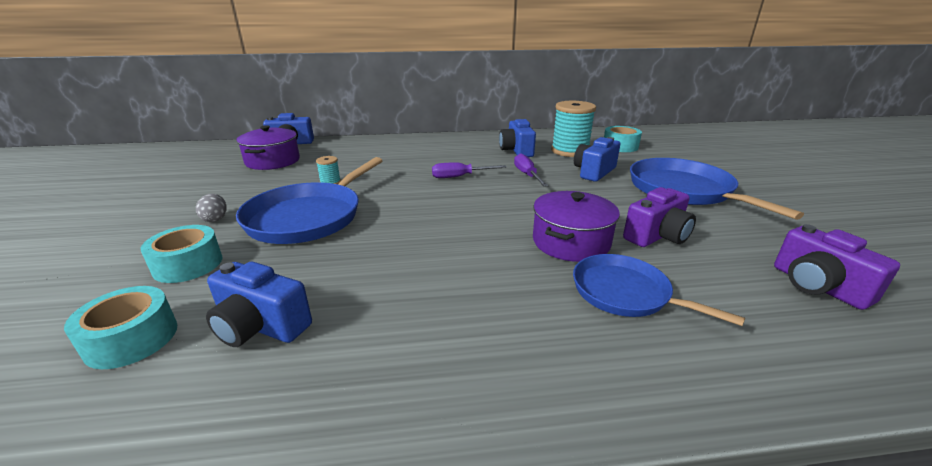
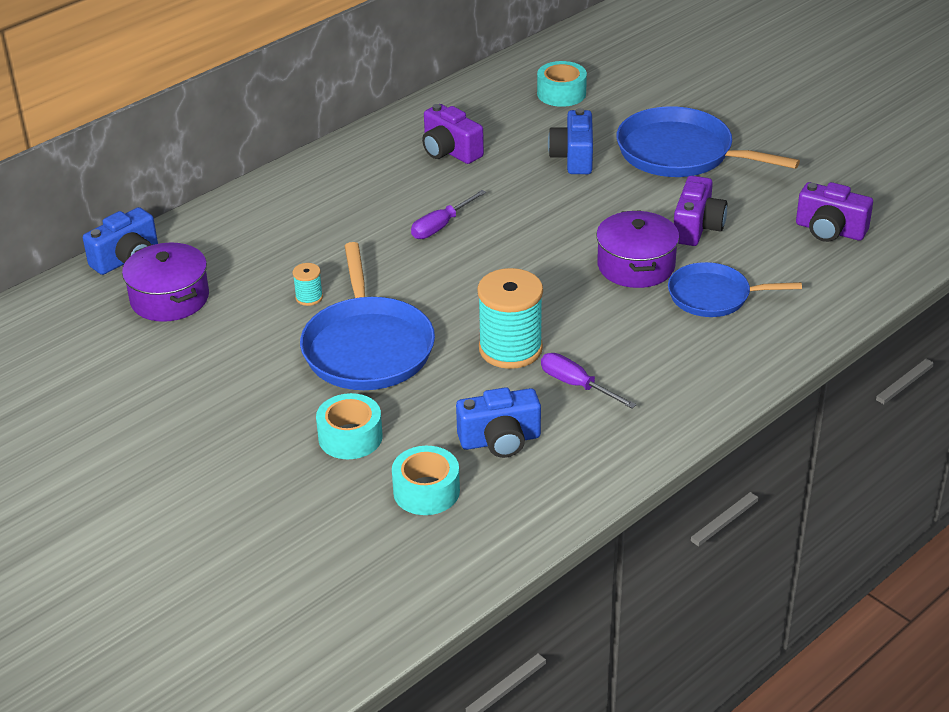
camera: 35 degrees left, 10 degrees up
grey egg [196,194,226,222] -> none
blue camera [499,118,536,157] -> purple camera [422,104,484,164]
purple screwdriver [514,153,549,187] -> purple screwdriver moved to [541,353,637,409]
turquoise spool [551,101,596,157] -> turquoise spool moved to [477,268,543,369]

